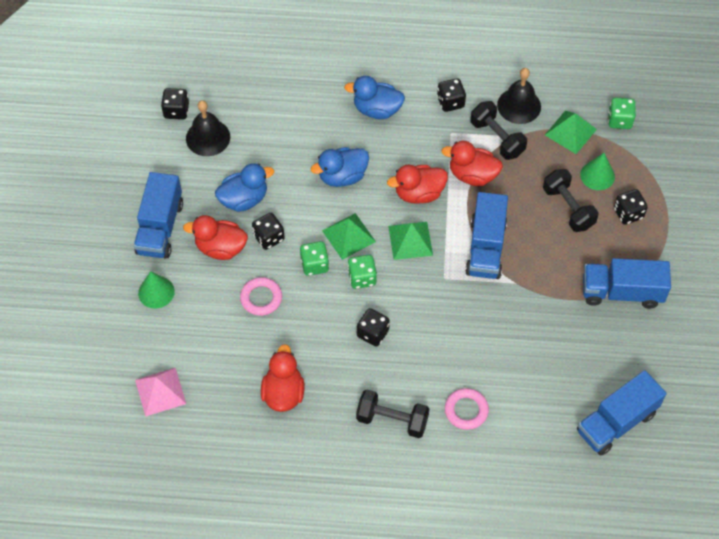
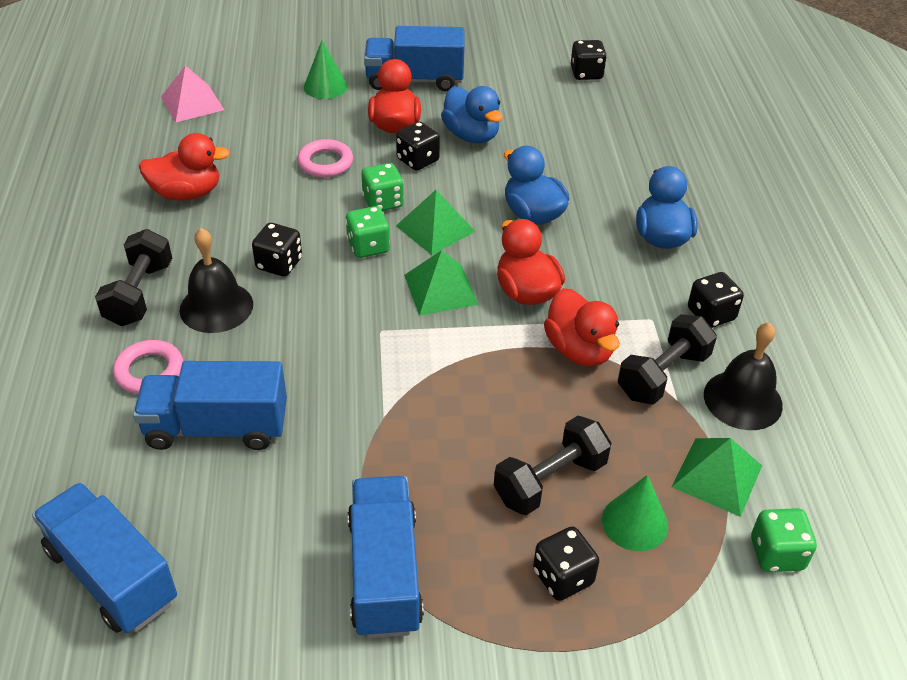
camera: 80 degrees right, 15 degrees down
black bell [186,100,230,156] -> black bell moved to [180,228,253,333]
red duck [441,141,503,186] -> red duck turned 150 degrees clockwise [544,288,620,366]
blue truck [465,192,508,279] -> blue truck moved to [133,361,287,450]

